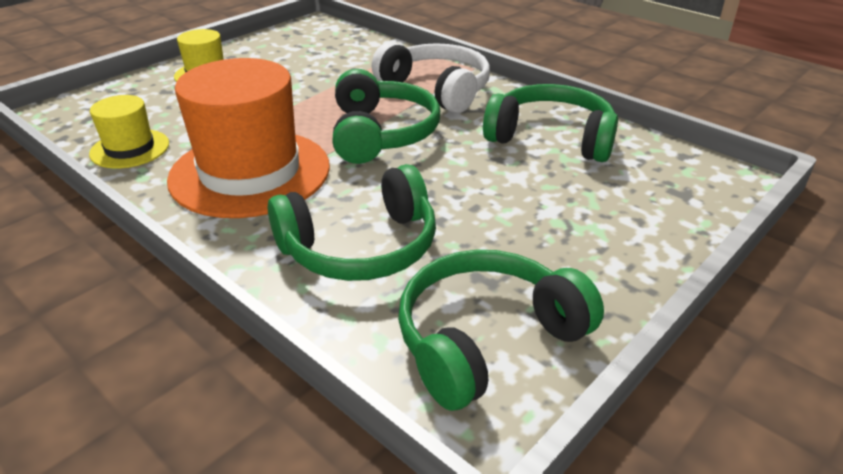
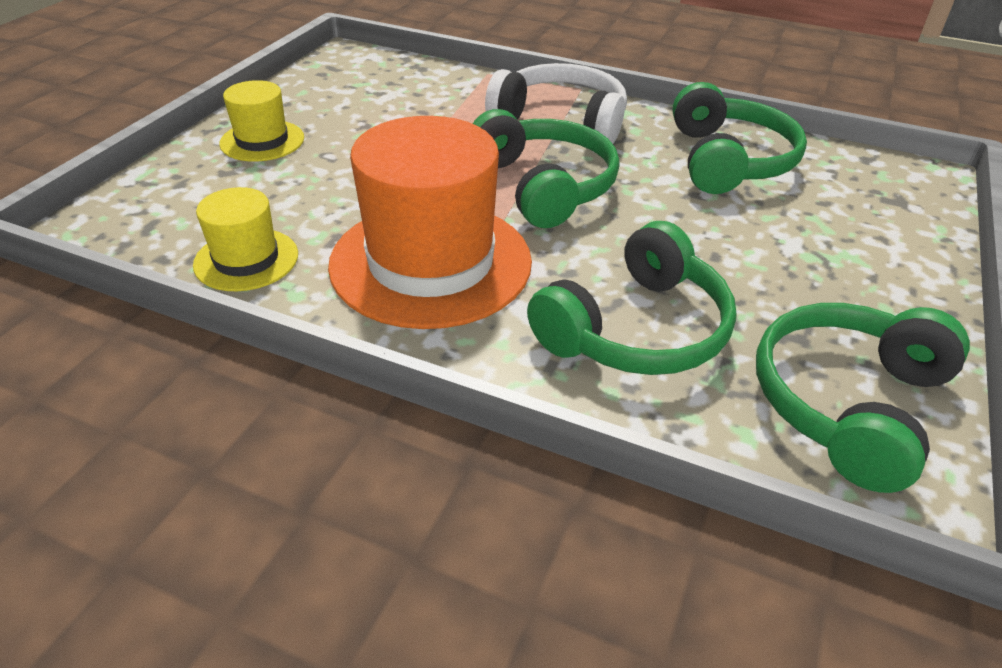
camera: 20 degrees left, 5 degrees up
green headphones [483,84,618,162] -> green headphones turned 90 degrees clockwise [672,82,807,194]

